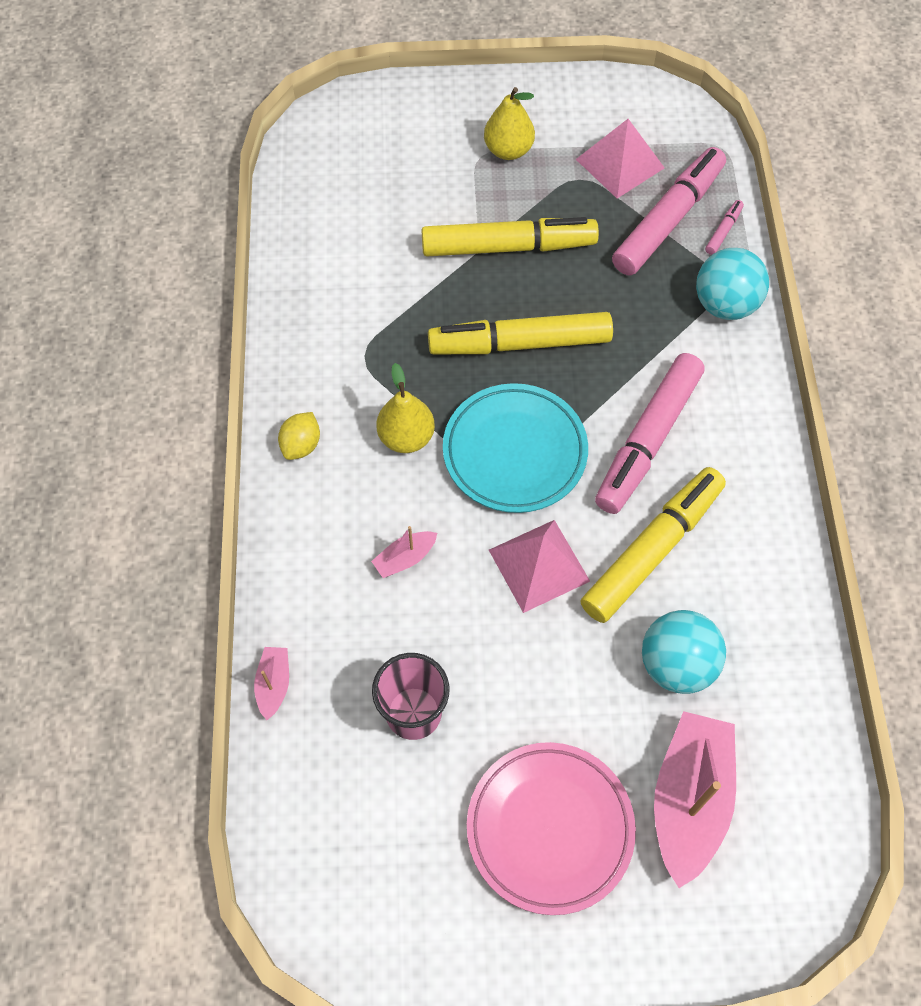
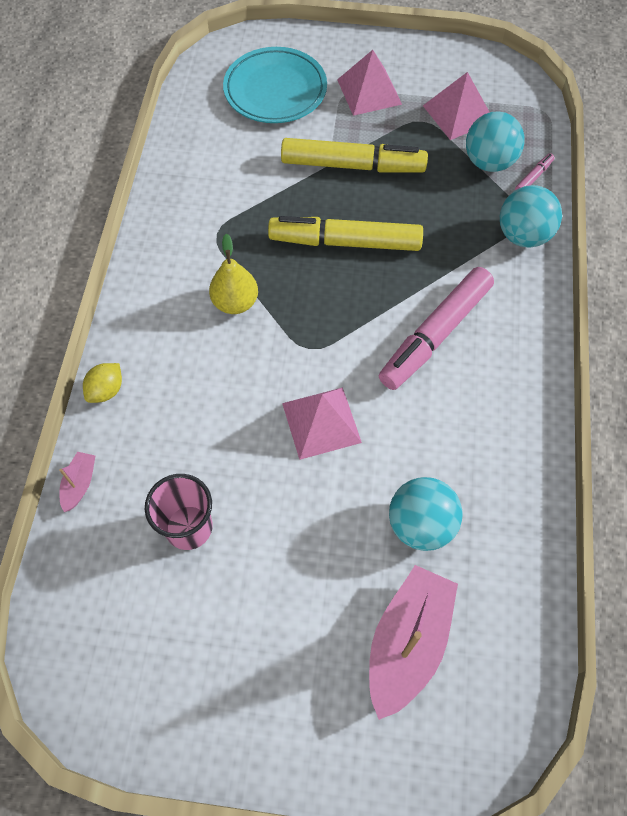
camera: 10 degrees right, 0 degrees up
yellow lemon [278,412,320,460] -> yellow lemon moved to [83,363,122,403]
pink boat [371,526,437,578] -> none
turquoise plate [443,383,588,513] -> turquoise plate moved to [223,47,327,123]
pink plate [467,742,636,915] -> none
yellow pear [484,87,535,160] -> pink pyramid [337,50,402,116]
yellow marker [581,467,726,623] -> none
pink marker [612,147,726,276] -> turquoise ball [466,111,525,172]

